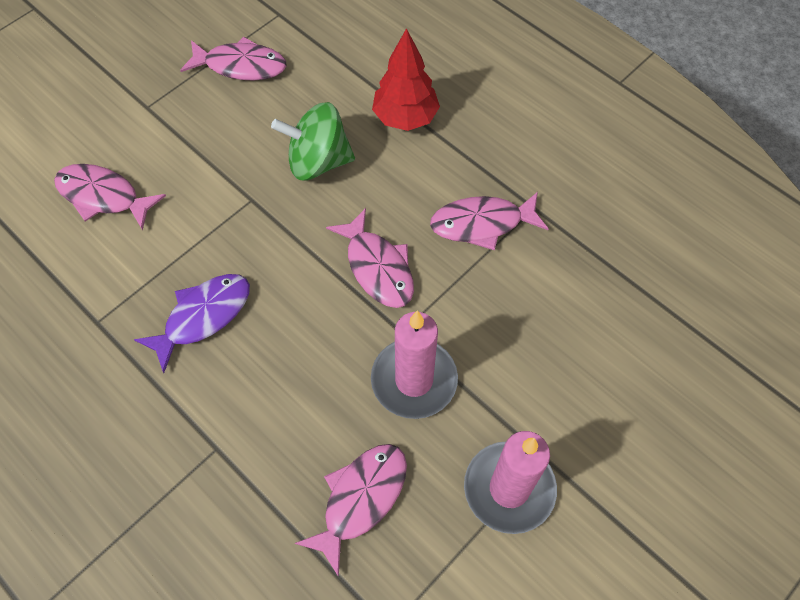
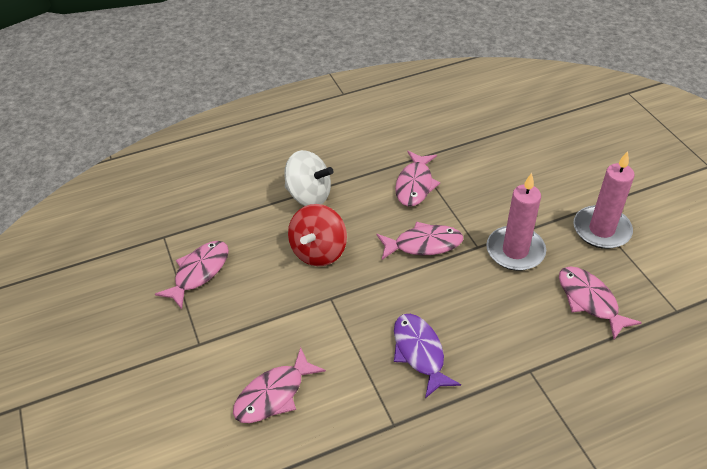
camera: 65 degrees left, 15 degrees down
green spinning top [271,102,355,180] -> red spinning top [288,204,347,266]
red tree [372,28,440,131] -> white spinning top [284,150,334,206]

